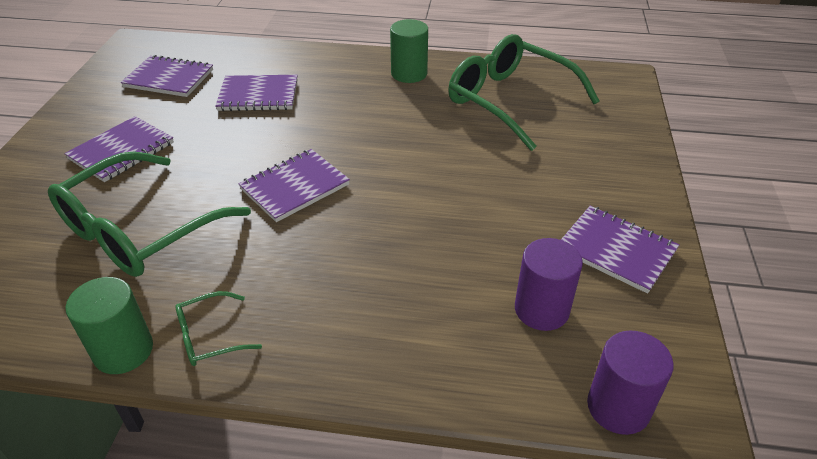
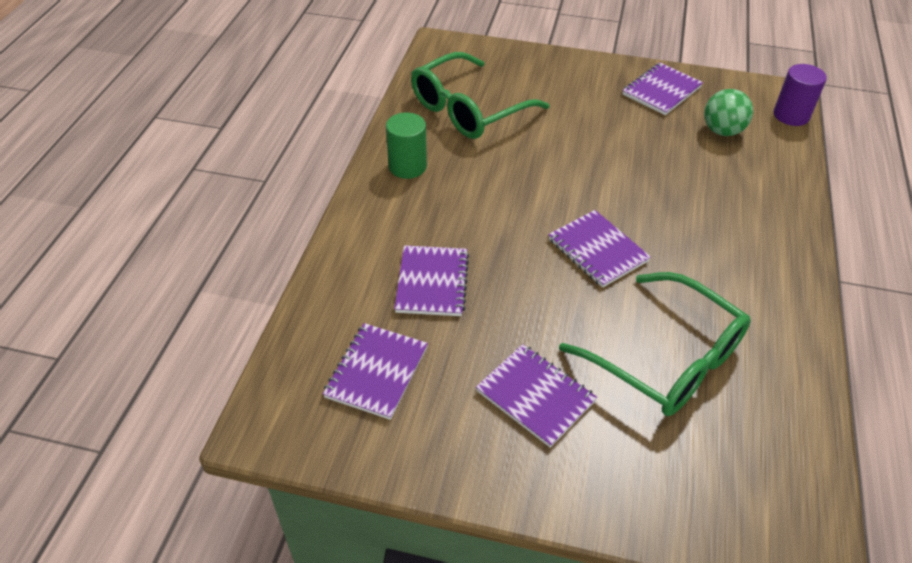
camera: 85 degrees left, 5 degrees up
green cylinder [65,277,153,374] -> none
green glasses [175,291,262,366] -> none
purple cylinder [515,238,583,331] -> green ball [704,89,753,136]

